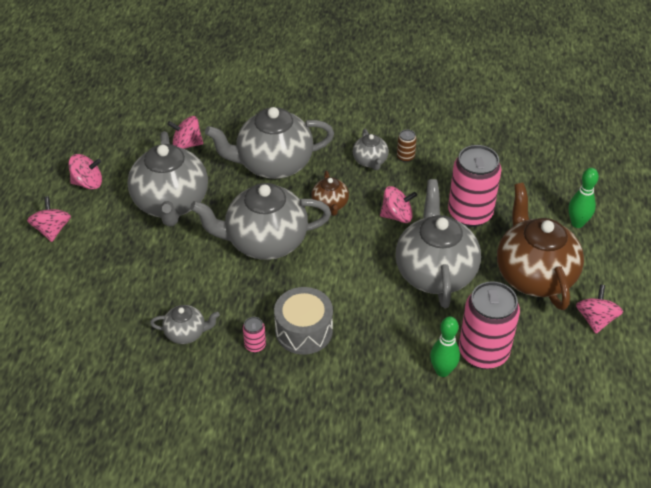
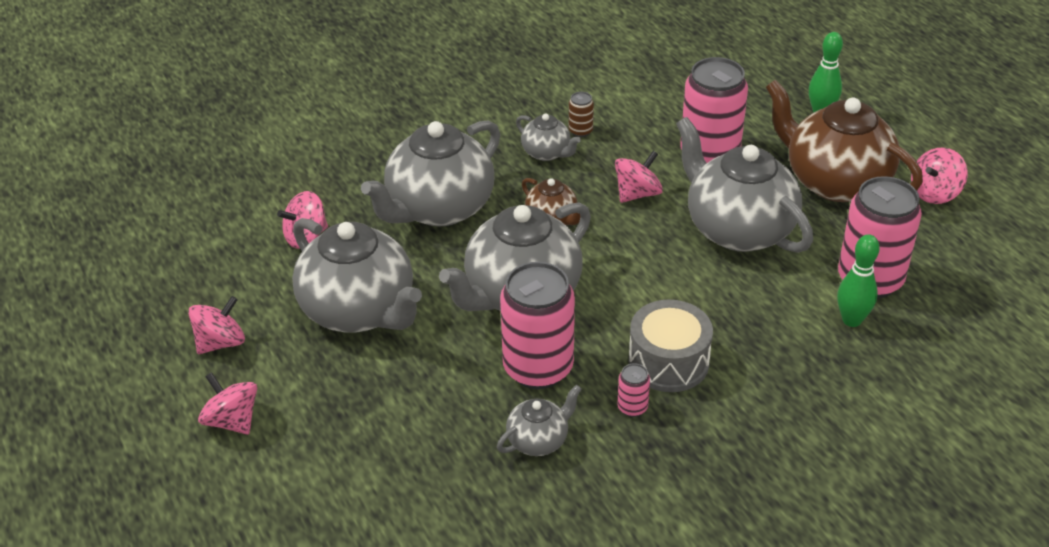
camera: 35 degrees left, 5 degrees down
pink spinning top [576,284,623,334] -> pink spinning top turned 105 degrees counterclockwise [911,147,968,204]
none -> pink can [500,262,575,389]

